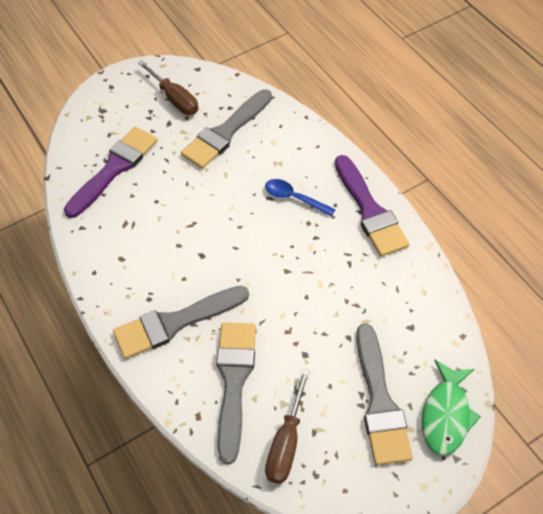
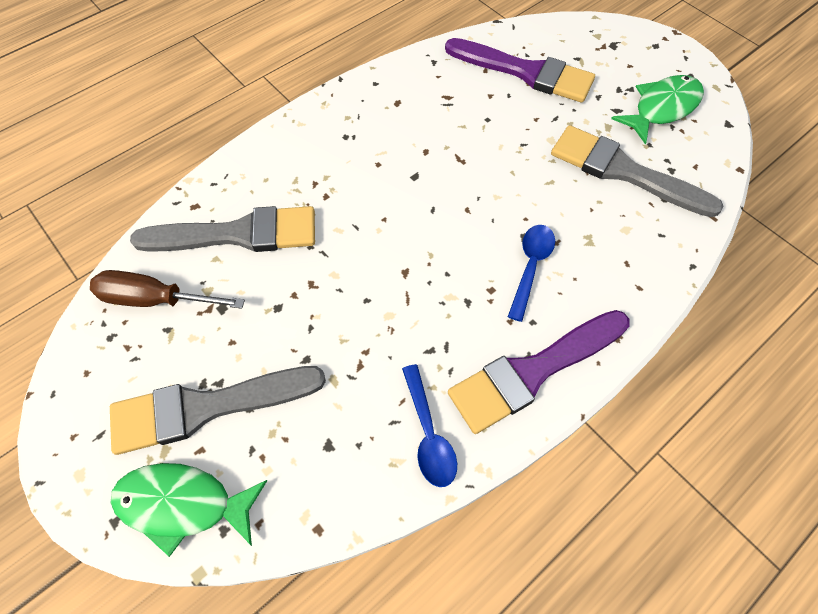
camera: 80 degrees right, 5 degrees up
grey brush [113,285,249,359] -> none
brown screwdriver [138,60,198,115] -> green fish [611,75,704,144]
none -> blue spoon [402,364,457,487]

